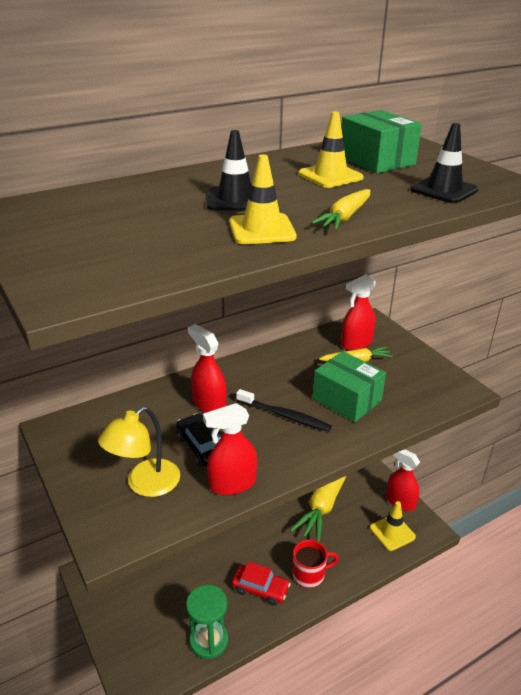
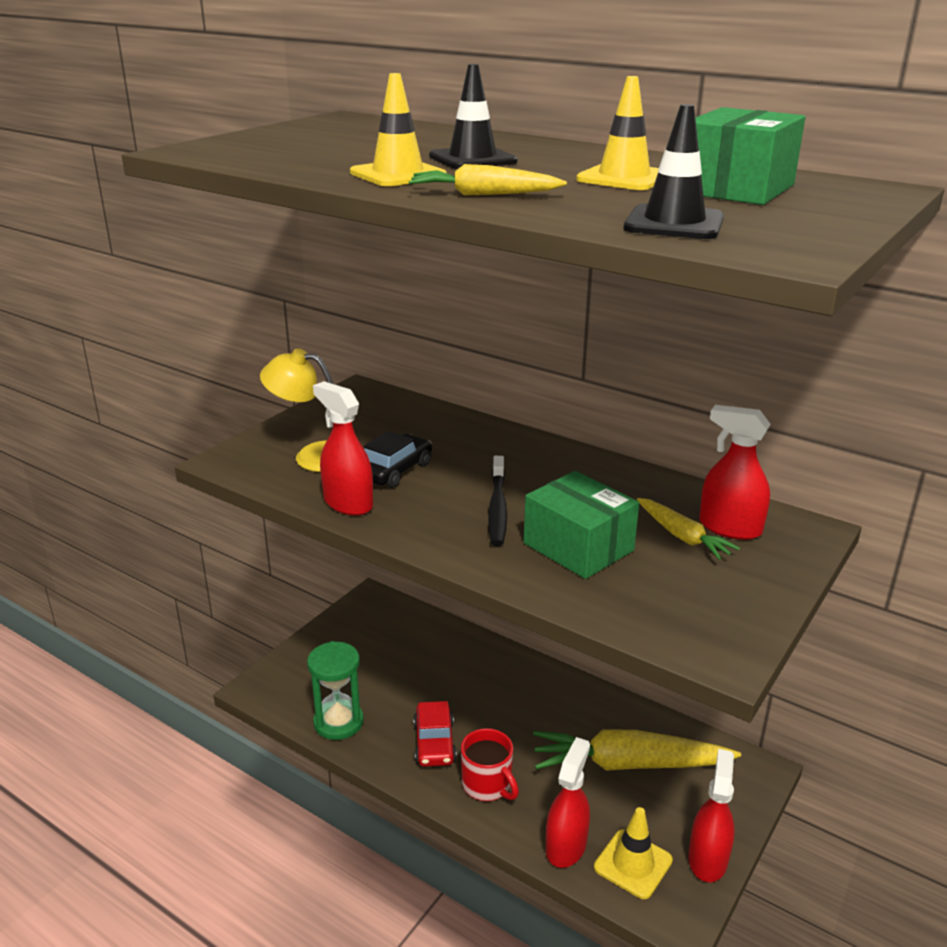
camera: 65 degrees right, 5 degrees down
red spray bottle [188,324,226,413] -> red spray bottle moved to [546,737,590,868]
green box [313,351,386,422] -> green box turned 60 degrees counterclockwise [524,471,639,579]

